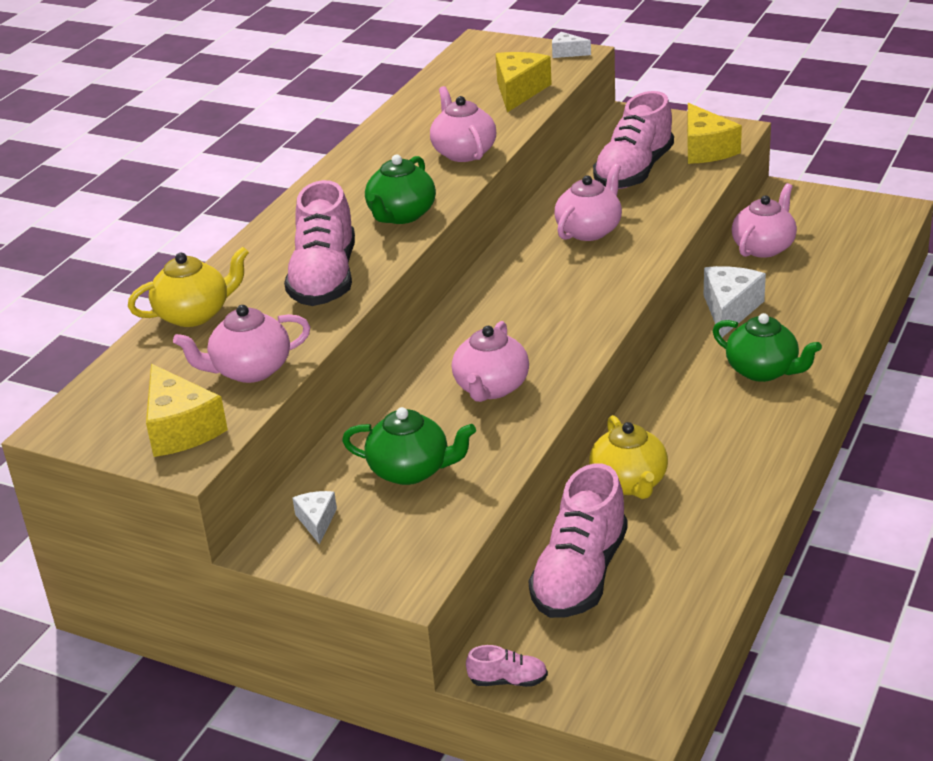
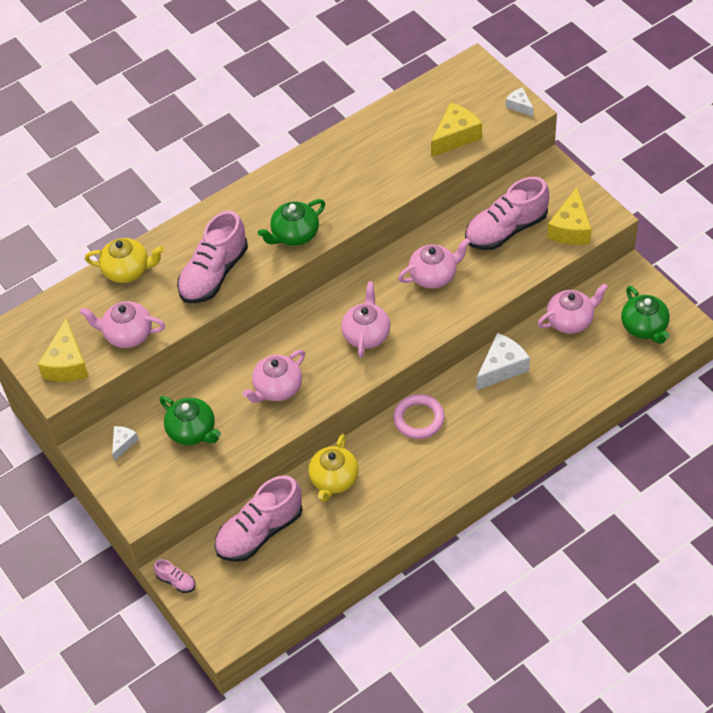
camera: 30 degrees right, 20 degrees up
pink teapot [430,86,496,162] -> pink teapot moved to [341,281,390,358]
green teapot [712,313,822,382] -> green teapot moved to [621,286,670,344]
none -> pink ring [393,394,445,439]

